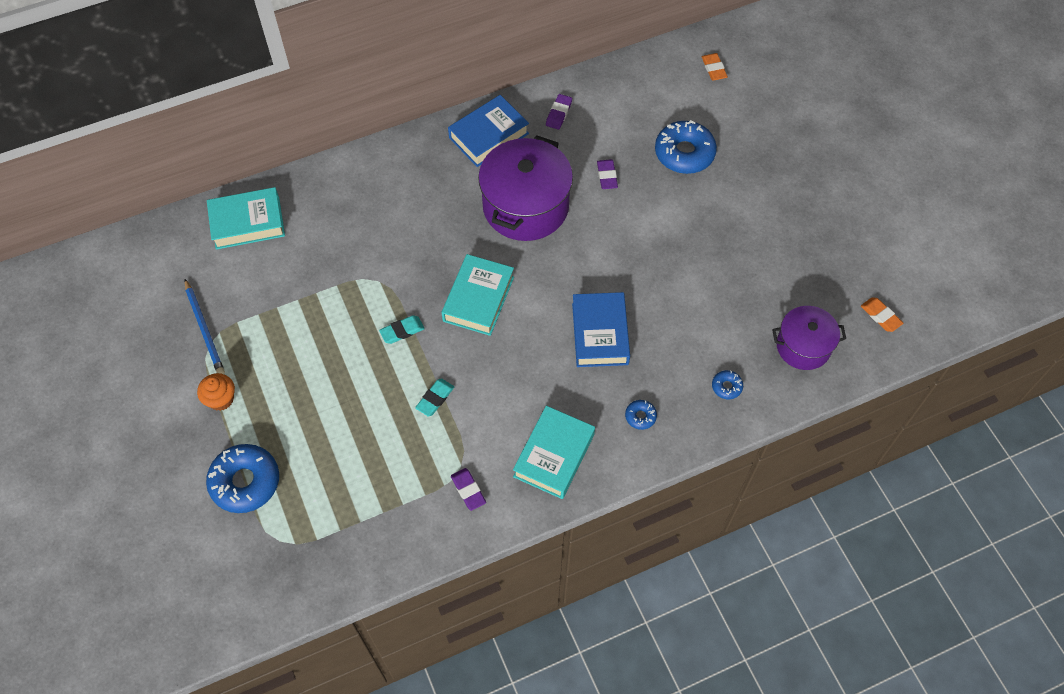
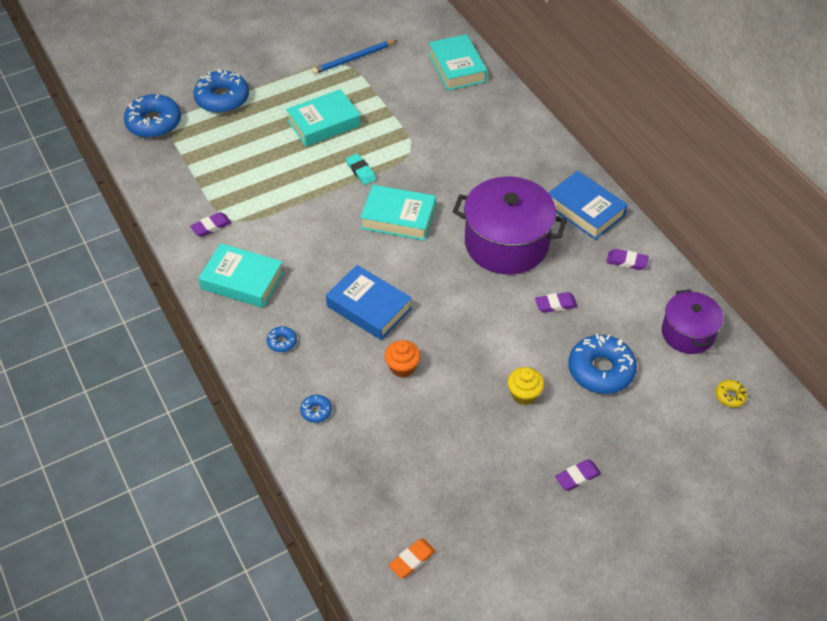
camera: 85 degrees right, 10 degrees down
orange cupcake [197,373,235,411] -> orange cupcake moved to [384,340,421,377]
turquoise eraser [415,379,454,417] -> none
blue book [572,292,630,367] -> blue book turned 45 degrees clockwise [326,265,412,340]
orange eraser [702,53,728,81] -> yellow donut [715,380,748,407]
purple pot [772,306,846,370] -> purple pot moved to [662,289,724,354]
none -> blue donut [124,94,181,138]
none -> turquoise book [286,89,361,147]
none -> yellow cupcake [507,367,544,405]
none -> purple eraser [555,459,601,491]

